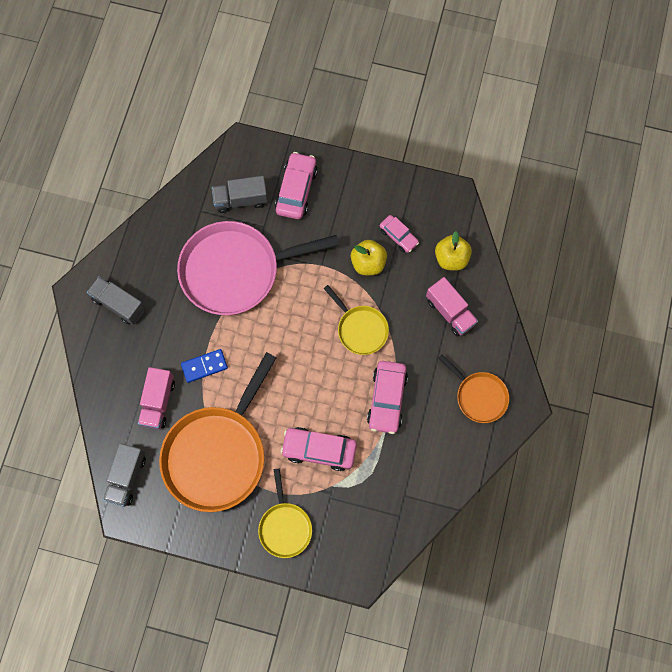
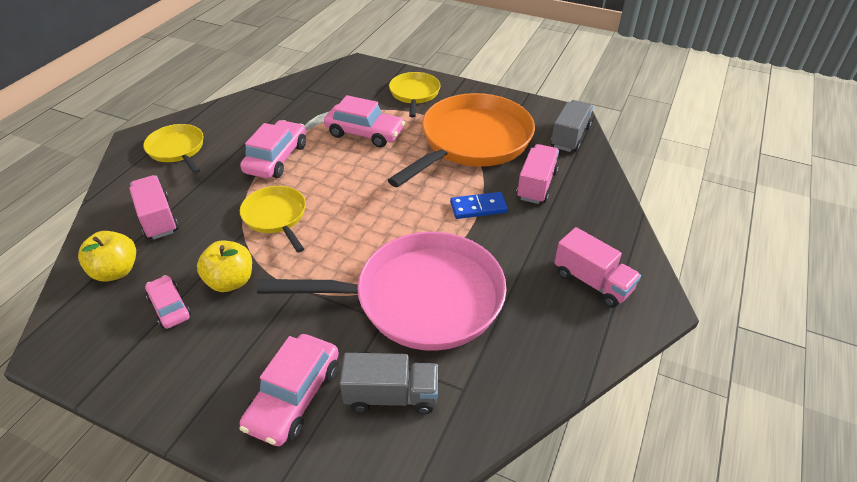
camera: 170 degrees left, 30 degrees down
grey truck [87,276,145,325] -> pink truck [554,227,641,308]
orange pan [438,354,509,423] -> yellow pan [143,124,203,174]

